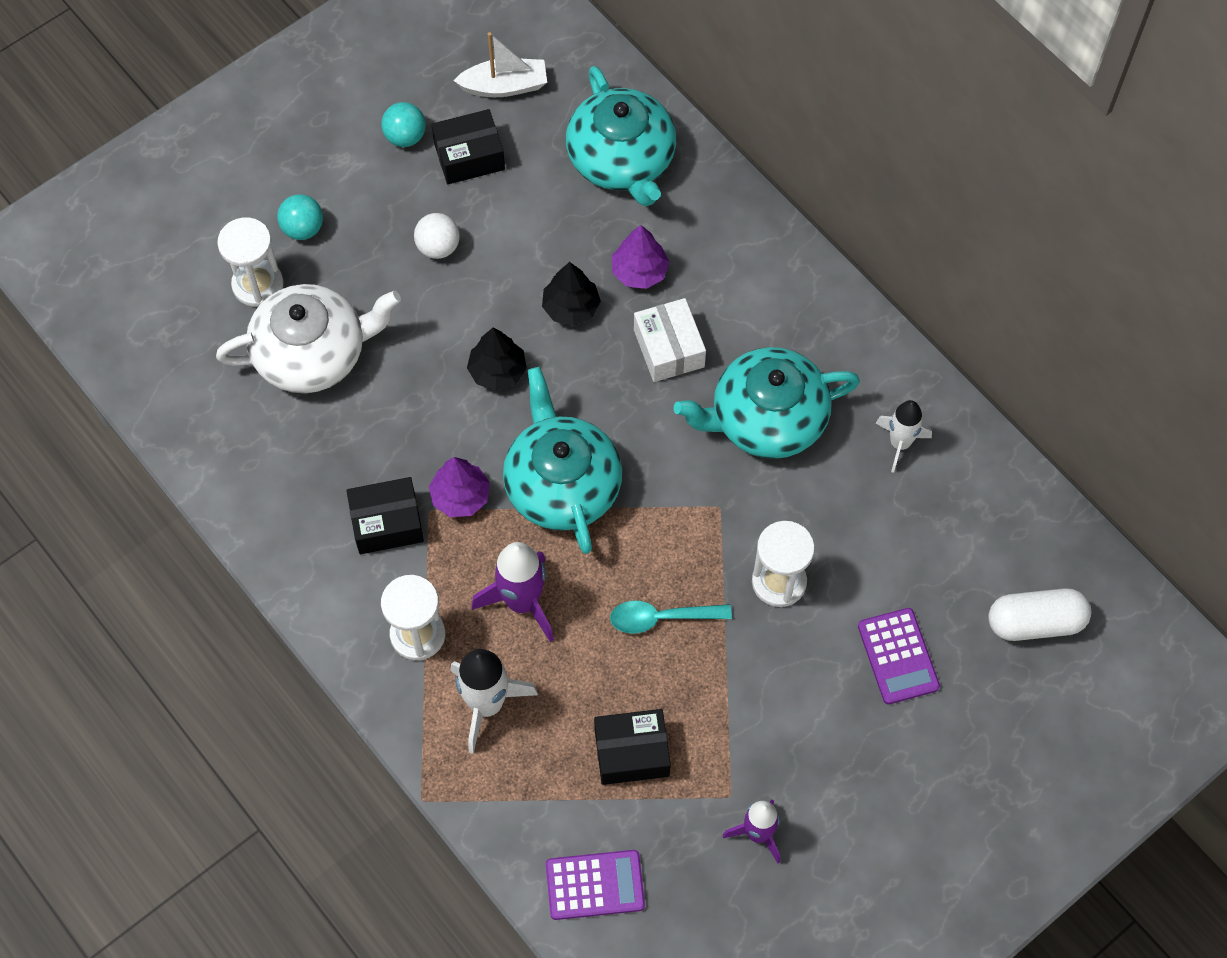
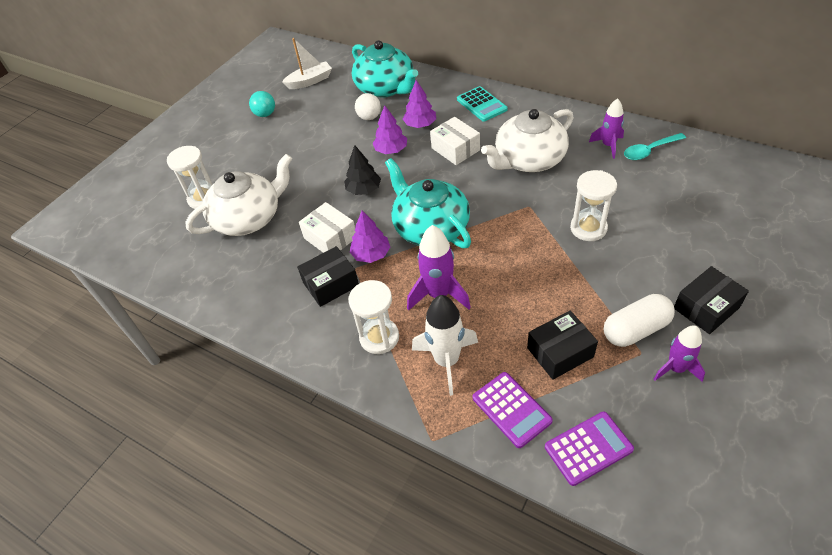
camera: 15 degrees left, 15 degrees down
turquoise ball [277,194,323,240] -> none
white ball [414,213,460,259] -> white ball moved to [355,93,381,120]
black box [431,109,505,184] -> black box moved to [674,266,749,334]
black tree [542,262,601,326] -> purple tree [373,105,407,154]
turquoise spoon [610,601,732,634] -> turquoise spoon moved to [624,133,686,160]
turquoise teapot [673,347,860,459] -> white teapot [481,109,574,172]
purple calculator [858,608,940,704] -> purple calculator moved to [473,372,553,448]
white rocket [875,400,932,473] -> purple rocket [589,98,624,159]
white capsule [988,588,1091,641] -> white capsule moved to [604,294,675,347]
none -> white box [299,202,356,253]
none -> turquoise calculator [457,86,508,122]

